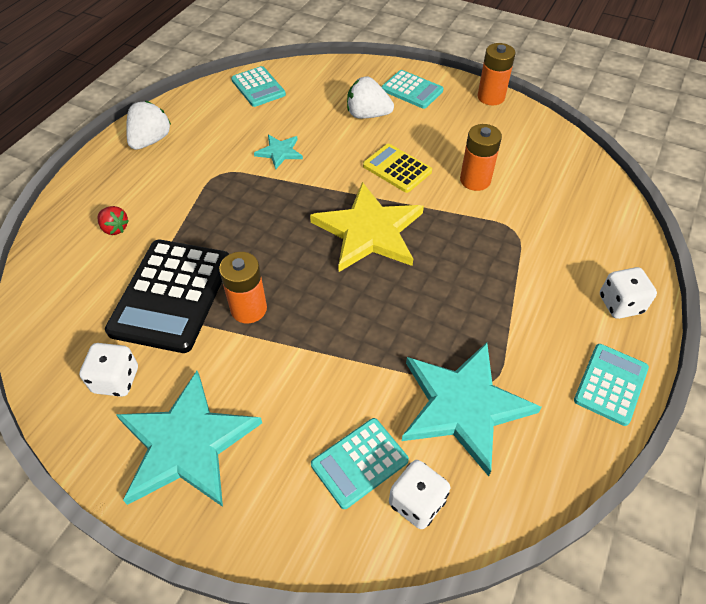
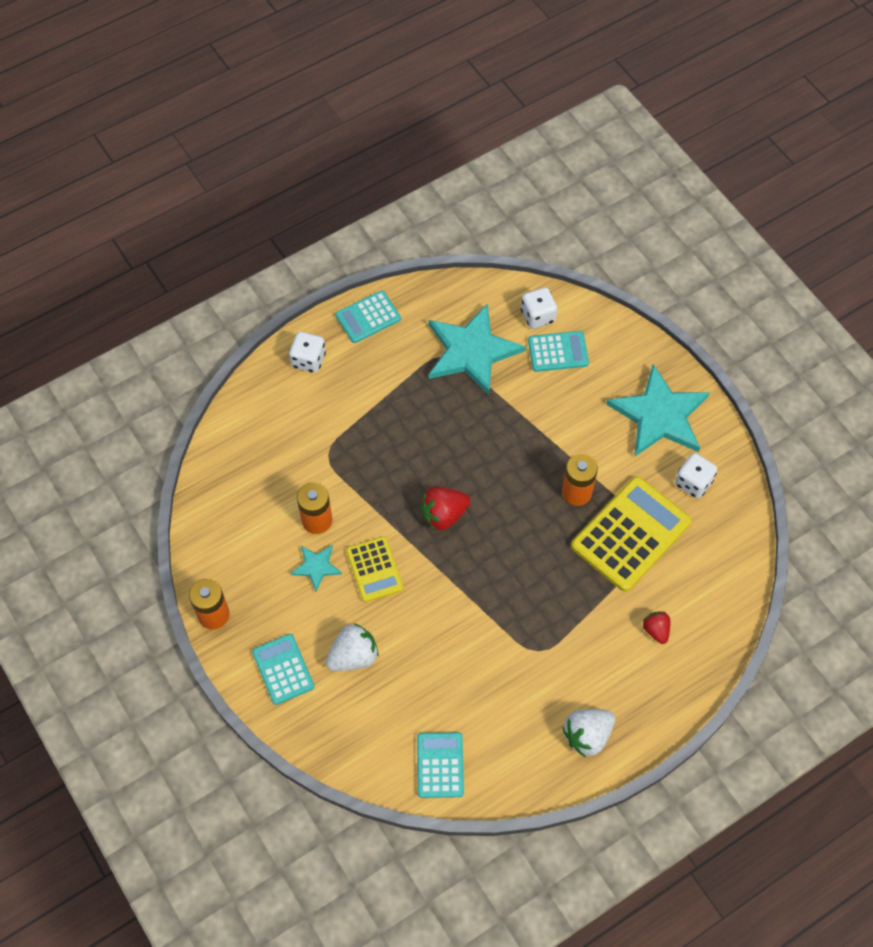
camera: 150 degrees left, 10 degrees up
black calculator [105,240,229,353] -> yellow calculator [571,476,691,592]
turquoise star [254,135,303,169] -> turquoise star moved to [290,545,342,591]
yellow star [310,182,424,272] -> red strawberry [420,487,470,530]
white strawberry [347,77,394,119] -> white strawberry turned 75 degrees counterclockwise [326,623,379,671]

